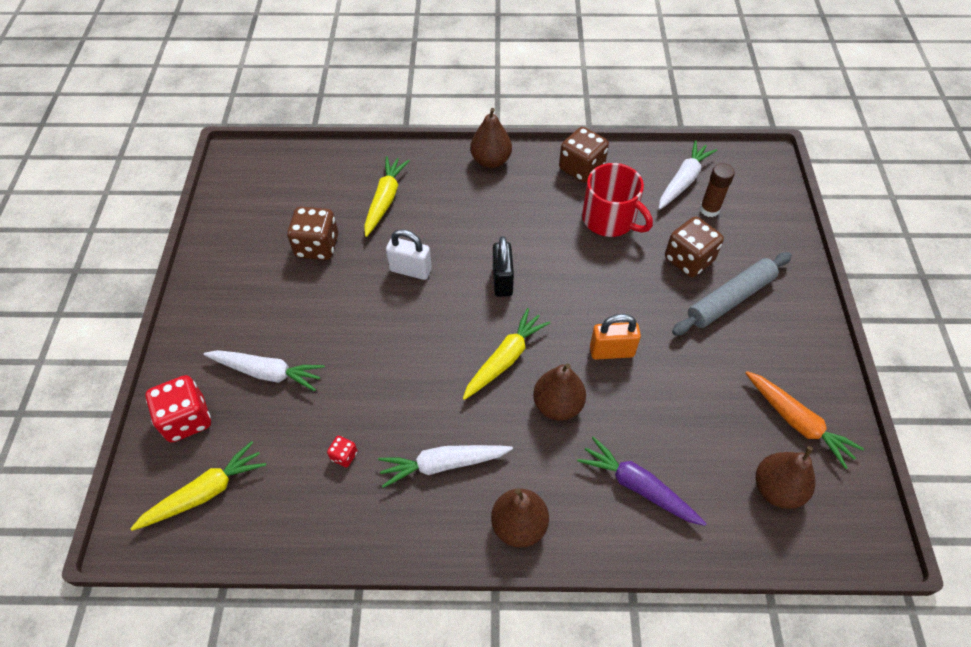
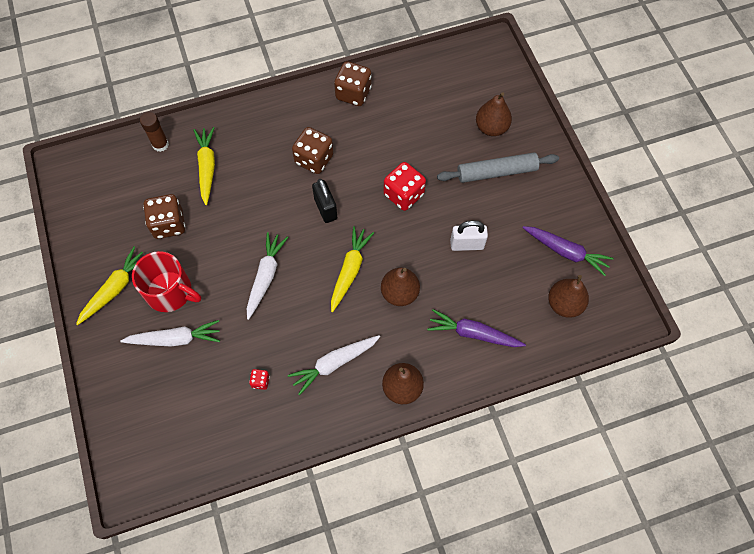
camera: 20 degrees left, 10 degrees up
yellow carrot [130,441,266,531] -> yellow carrot moved to [76,246,143,325]
red dice [145,375,211,443] -> red dice moved to [384,162,426,211]
white padlock [386,229,432,280] -> white padlock moved to [450,220,488,251]
brown pear [470,108,512,168] -> brown pear moved to [476,92,512,136]
red mug [582,163,653,237] -> red mug moved to [132,251,201,312]
orange padlock [590,314,641,360] -> none
white carrot [659,140,717,210] -> white carrot moved to [247,232,288,320]
brown dice [665,216,724,277] -> brown dice moved to [292,127,334,174]
grey rolling pin [672,252,792,336] -> grey rolling pin turned 45 degrees clockwise [437,153,559,183]
brown glue stick [700,163,735,217] -> brown glue stick moved to [140,112,169,152]
orange carrot [745,371,864,469] -> purple carrot [523,226,614,276]

